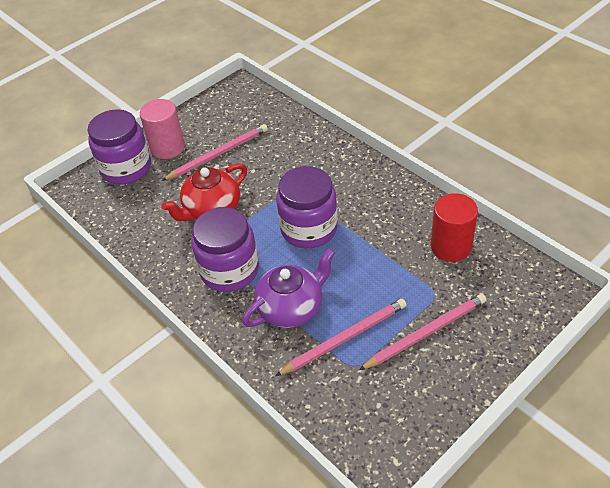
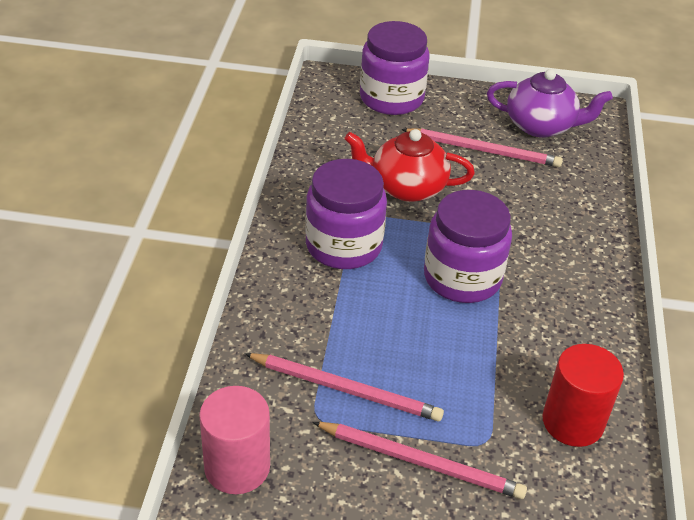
camera: 45 degrees right, 5 degrees down
pink cylinder [140,99,185,159] -> pink cylinder moved to [199,386,270,494]
purple teapot [242,248,335,328] -> purple teapot moved to [487,69,613,138]

